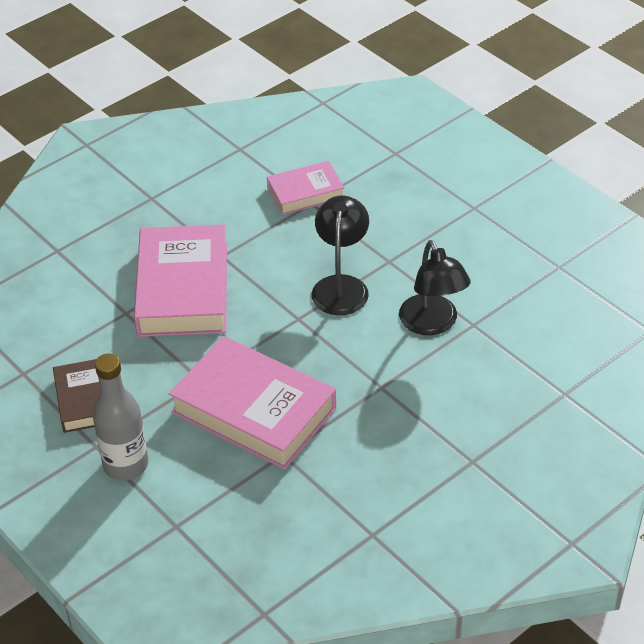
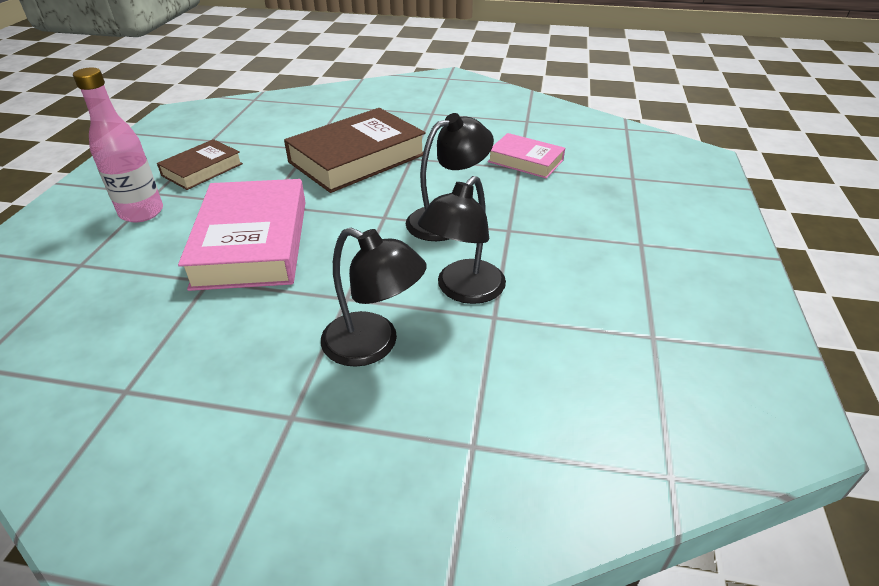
camera: 50 degrees right, 5 degrees down
grey bottle [93,354,148,481] -> pink bottle [73,68,163,222]
pink book [134,224,227,337] -> brown book [284,108,426,193]
none -> black lamp [321,228,427,367]

